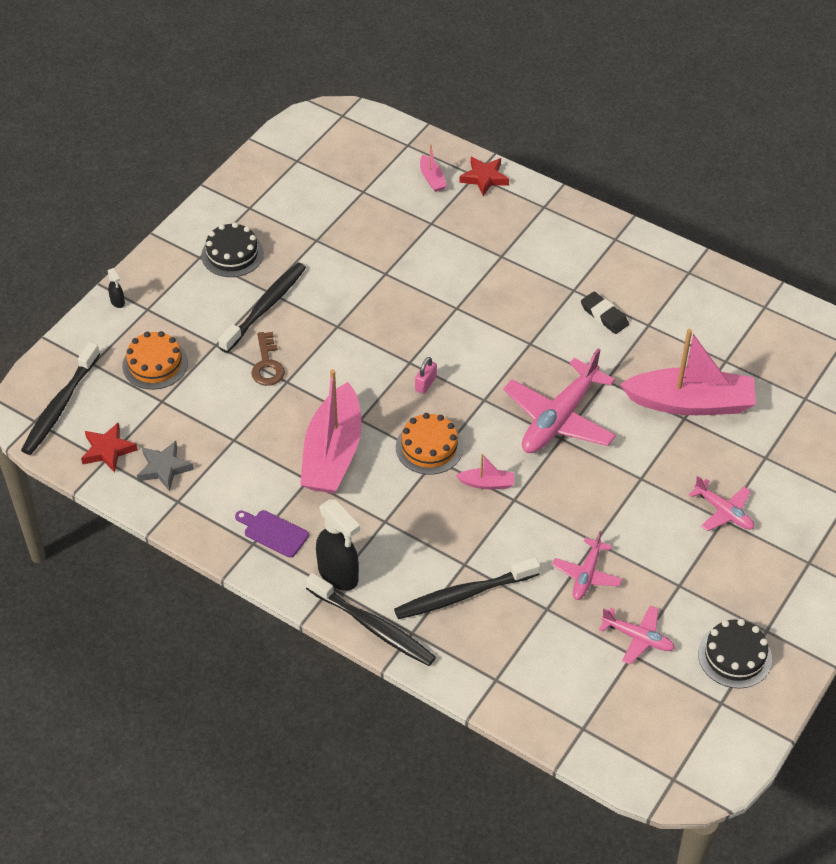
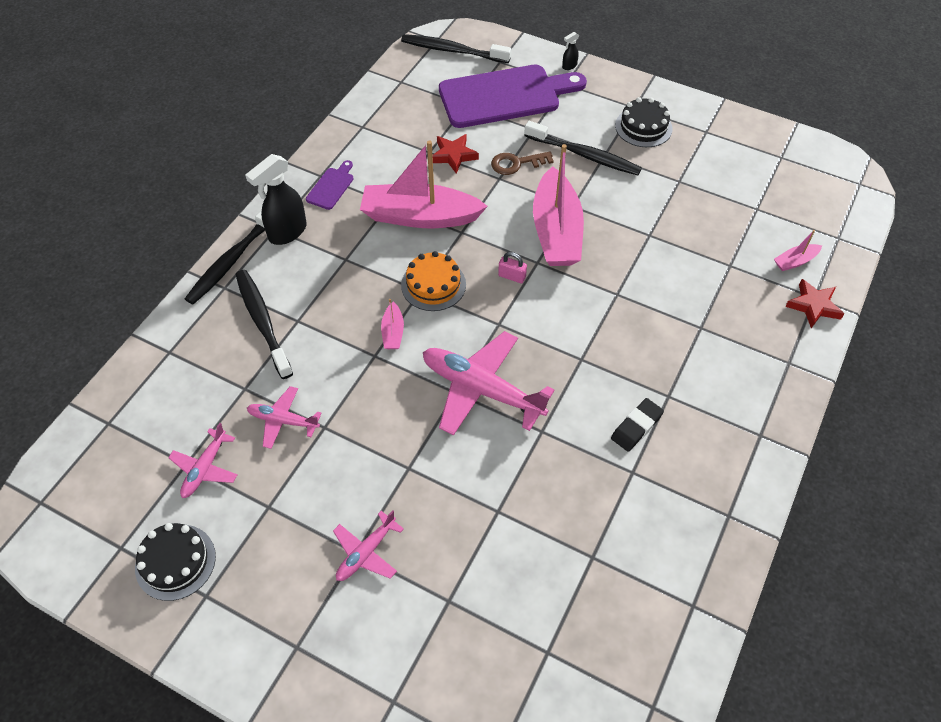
camera: 85 degrees right, 5 degrees up
red star [81,422,138,472] -> red star moved to [432,134,479,174]
orange cake [122,331,188,390] -> purple cutting board [439,65,587,128]
grey star [137,441,194,491] -> none
pink boat [620,329,756,415] -> pink boat moved to [533,144,584,266]

